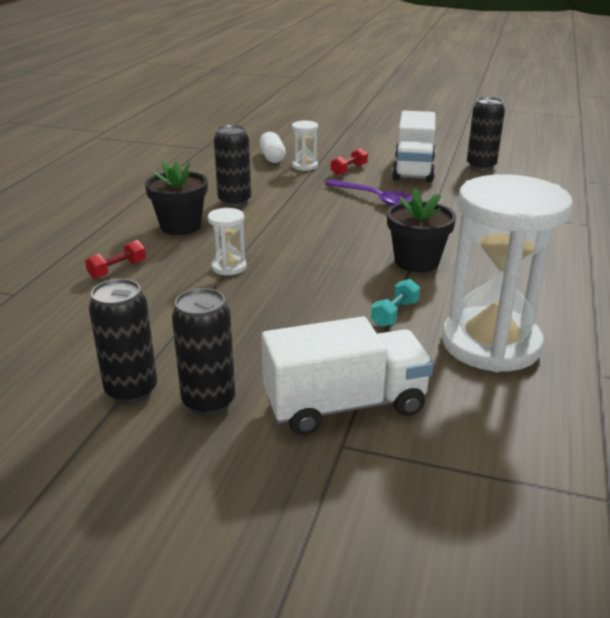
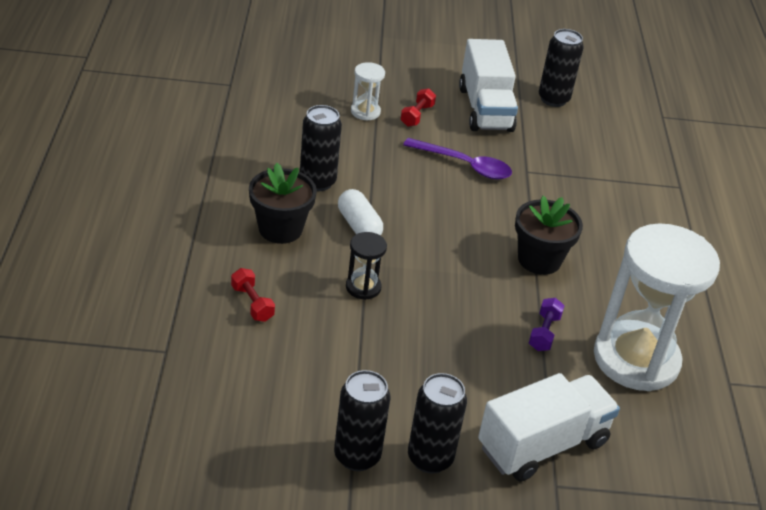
camera: 20 degrees left, 10 degrees up
red dumbbell [85,240,146,279] -> red dumbbell turned 60 degrees counterclockwise [231,268,275,322]
white hourglass [208,208,247,276] -> black hourglass [346,232,387,300]
white capsule [260,132,286,163] -> white capsule moved to [338,189,383,236]
turquoise dumbbell [371,279,420,327] -> purple dumbbell [529,298,565,351]

